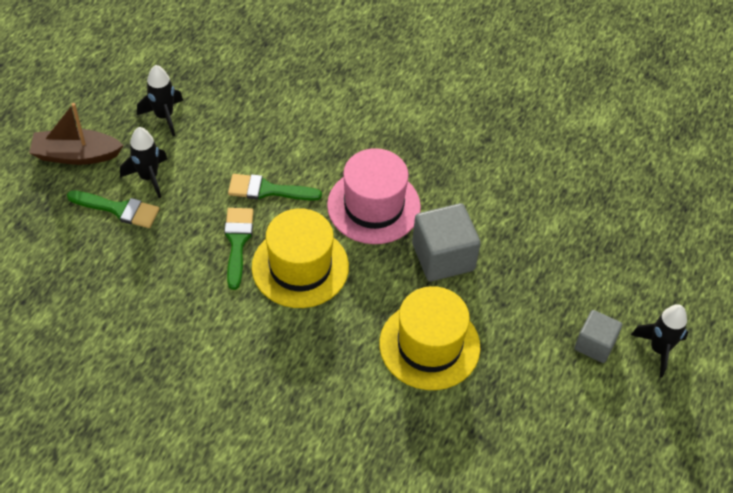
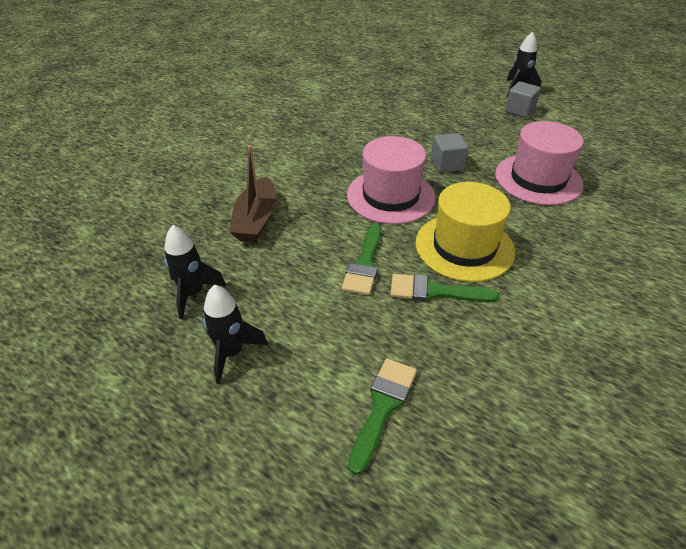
camera: 80 degrees left, 10 degrees down
brown boat [29,103,124,165] -> brown boat moved to [229,145,276,242]
black rocket [120,127,167,198] -> black rocket moved to [164,225,226,319]
yellow hat [379,286,480,390] -> pink hat [495,121,584,205]
grey cube [412,203,481,281] -> grey cube [431,133,468,173], size x0.62

